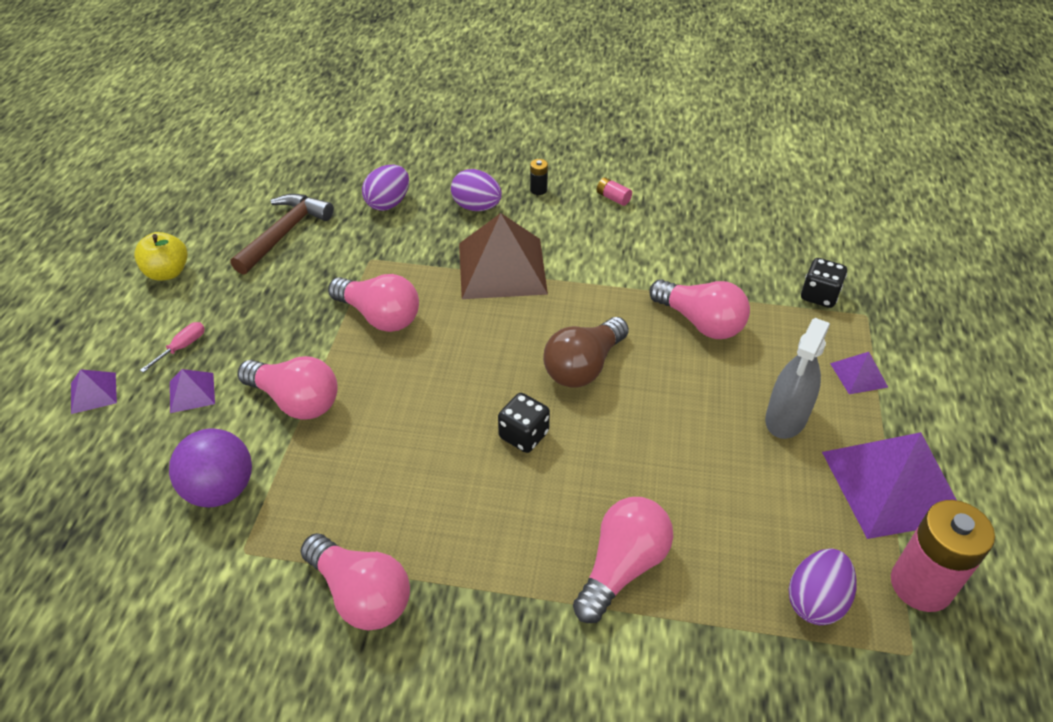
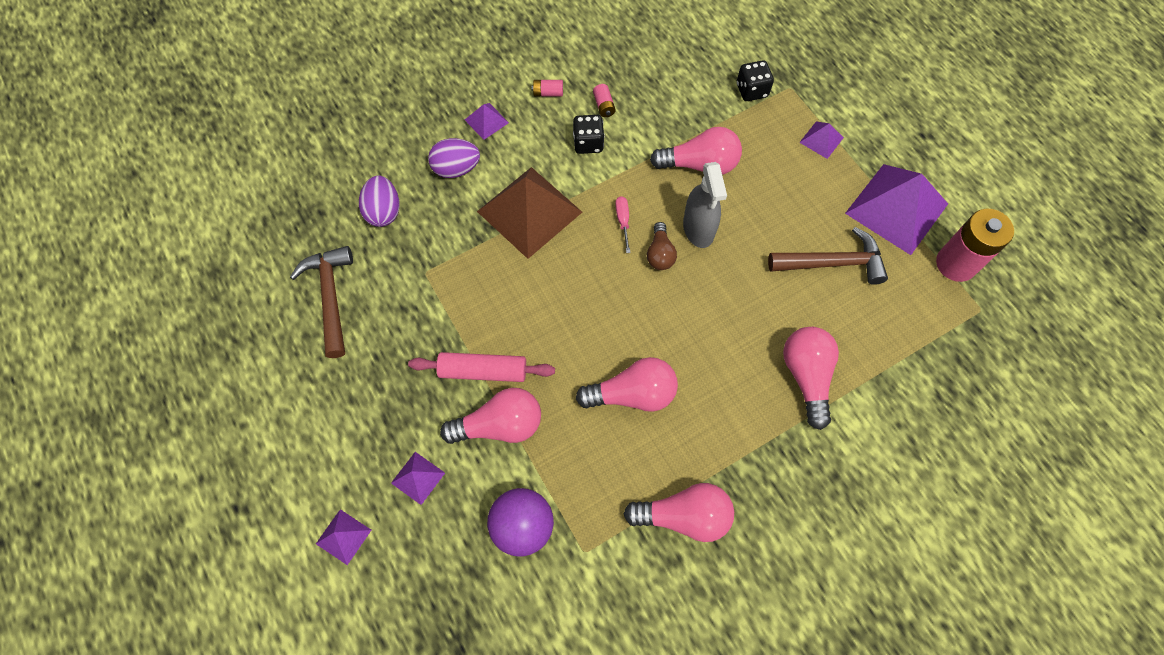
camera: 40 degrees left, 20 degrees up
yellow apple [134,232,188,281] -> none
pink screwdriver [140,322,205,373] -> pink screwdriver moved to [615,196,630,253]
pink light bulb [328,274,419,332] -> pink light bulb moved to [576,357,678,412]
black dice [498,393,550,453] -> black dice moved to [573,115,605,154]
black battery [530,159,548,195] -> purple pyramid [465,103,509,140]
brown light bulb [543,317,629,388] -> brown light bulb [647,222,677,270], size x0.61
grey spray bottle [765,318,830,439] -> grey spray bottle moved to [683,162,727,248]
purple egg [789,548,856,625] -> none
none -> pink rolling pin [408,352,555,382]
none -> pink battery [593,84,616,117]
none -> brown hammer [768,227,888,285]

